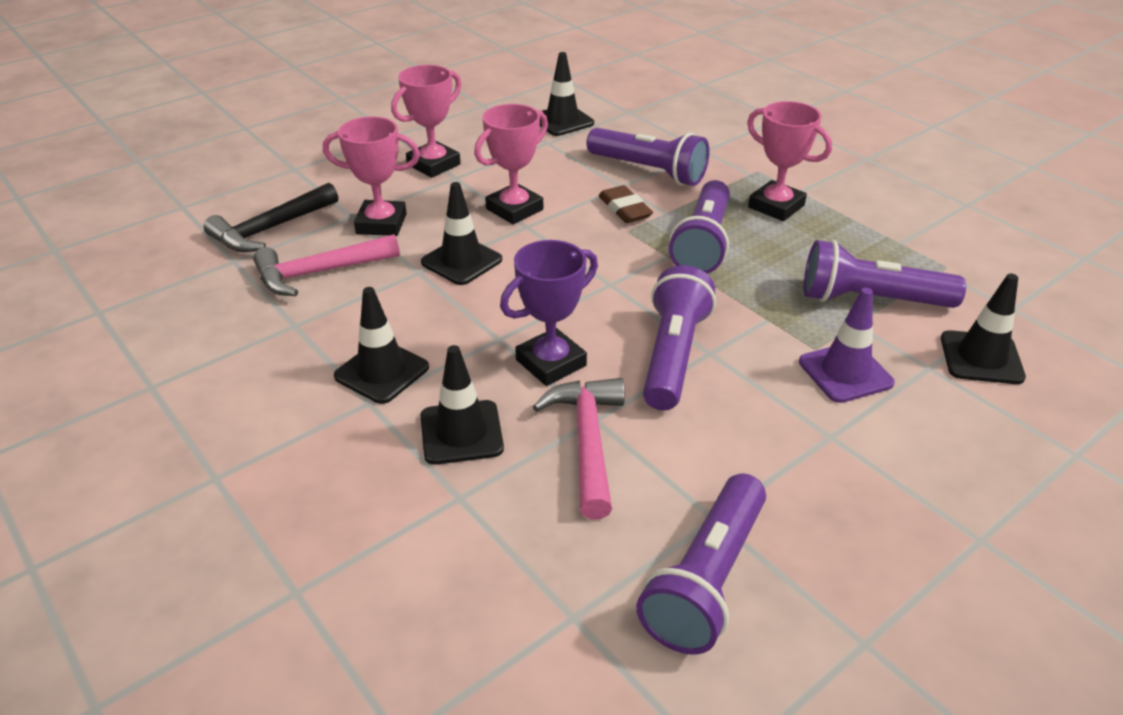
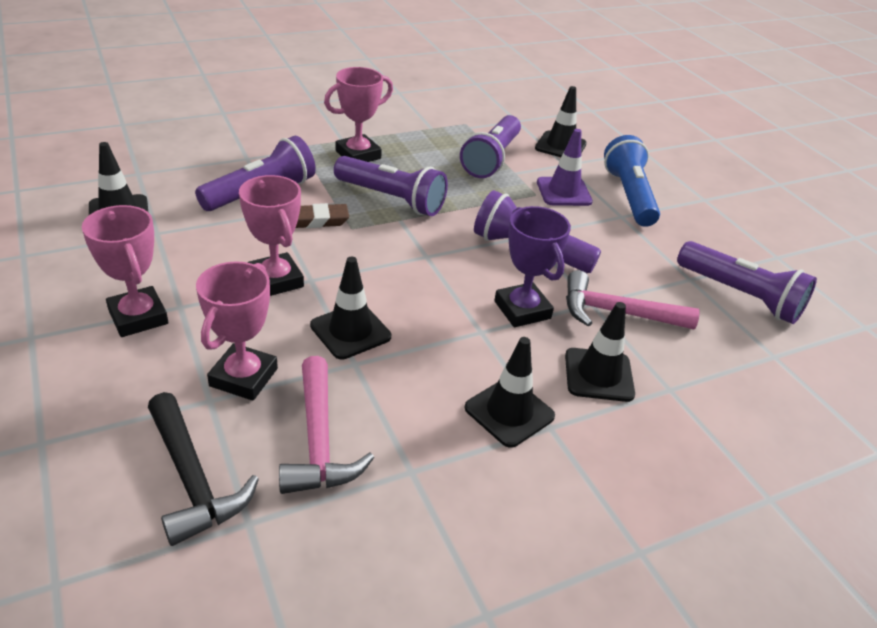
camera: 80 degrees left, 0 degrees up
none -> blue flashlight [604,135,660,227]

